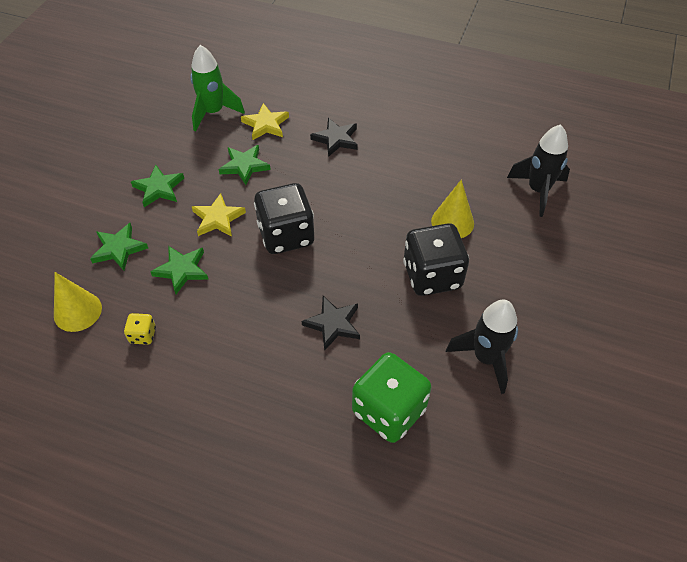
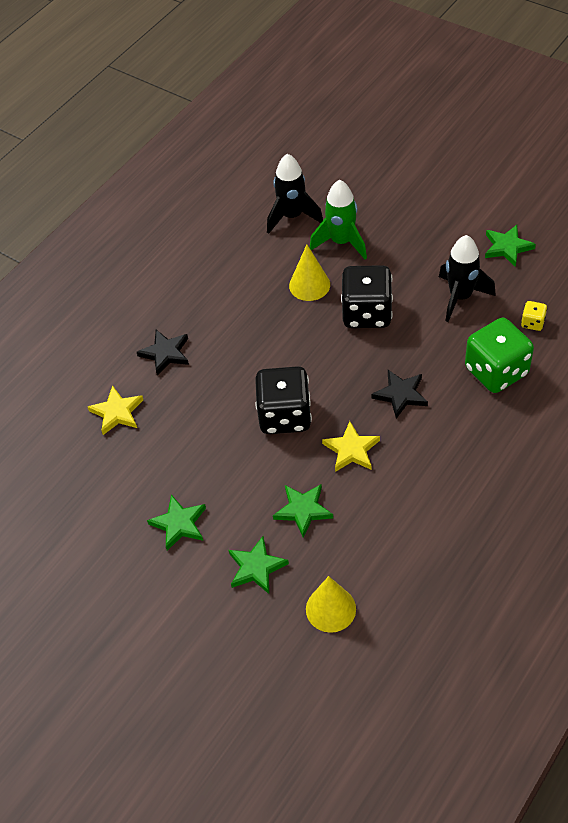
camera: 70 degrees left, 0 degrees up
yellow dice [124,313,156,345] -> yellow dice moved to [521,301,547,331]
green rocket [190,45,245,132] -> green rocket moved to [310,180,367,259]
yellow star [192,193,246,237] -> yellow star moved to [322,421,380,472]
green star [219,145,271,185] -> green star moved to [485,225,536,267]

